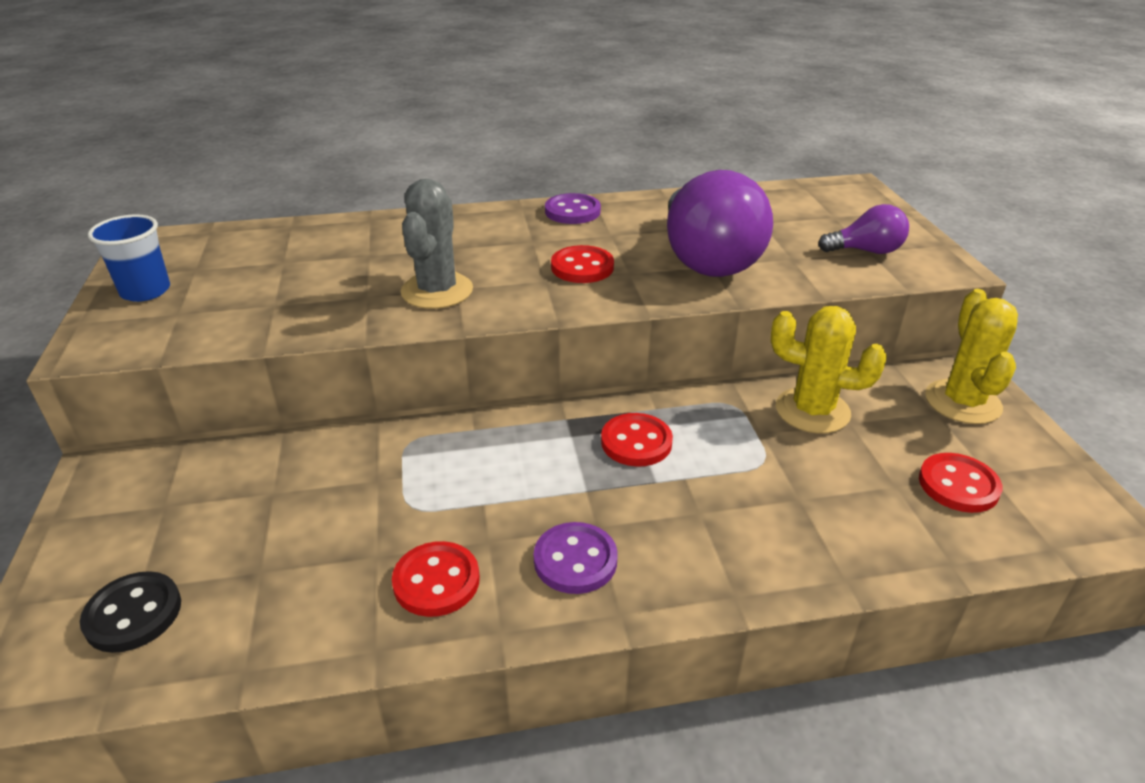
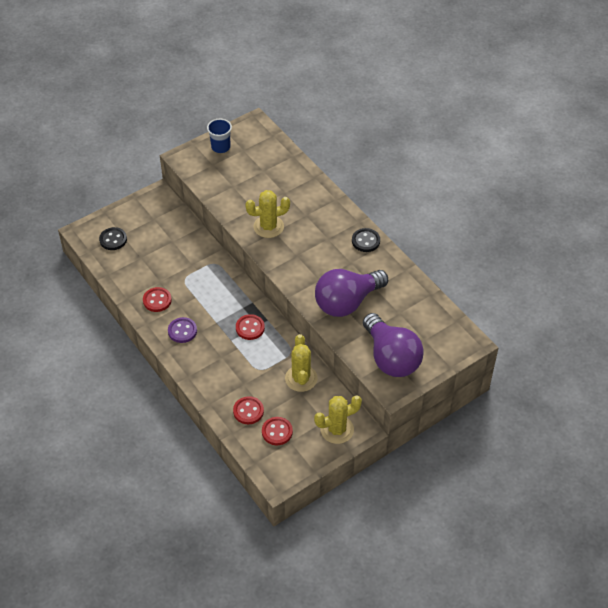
camera: 65 degrees right, 15 degrees up
grey cactus [401,179,473,309] -> yellow cactus [245,190,290,238]
purple button [545,193,601,224] -> black button [352,228,380,252]
red button [551,245,614,283] -> red button moved to [233,396,264,424]
purple light bulb [818,204,909,254] -> purple light bulb [363,313,424,377], size x2.02

